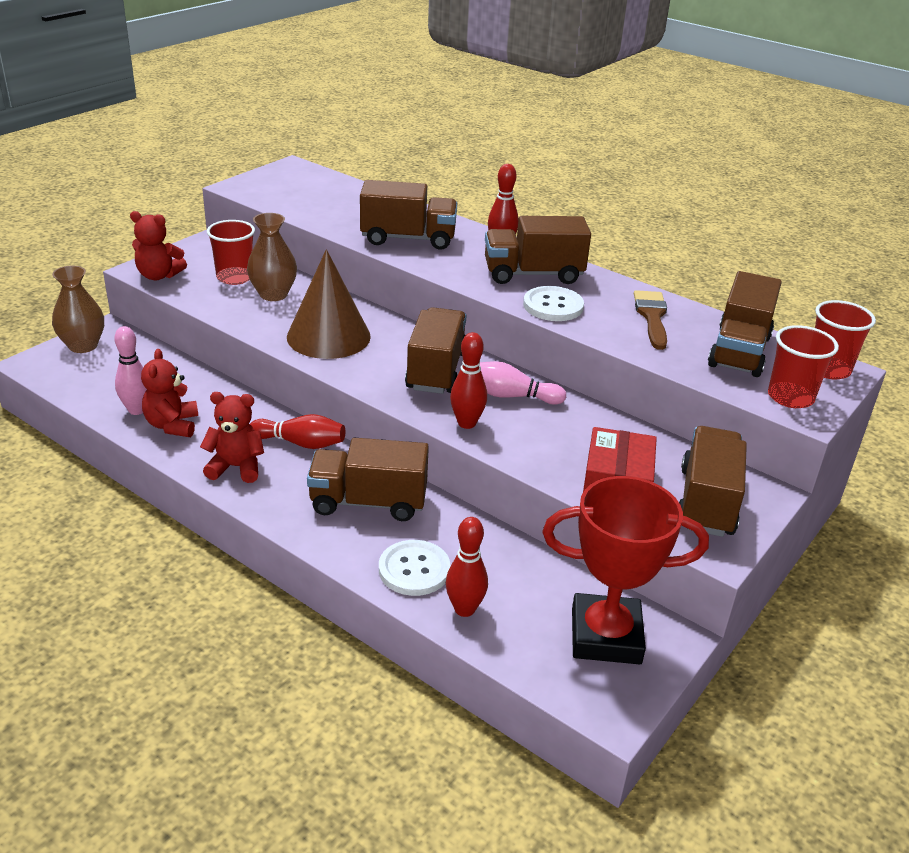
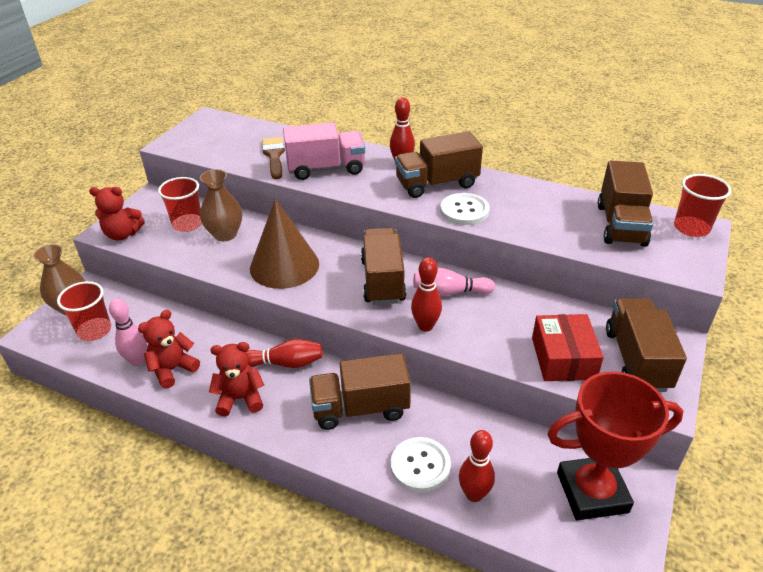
camera: 10 degrees left, 5 degrees up
red teddy bear [141,349,198,437] -> red teddy bear turned 60 degrees clockwise [138,310,200,389]
brown truck [360,180,457,250] -> pink truck [283,122,365,180]
brown brush [634,290,667,350] -> brown brush moved to [262,137,285,179]
red cup [768,325,839,408] -> red cup moved to [57,281,111,341]

